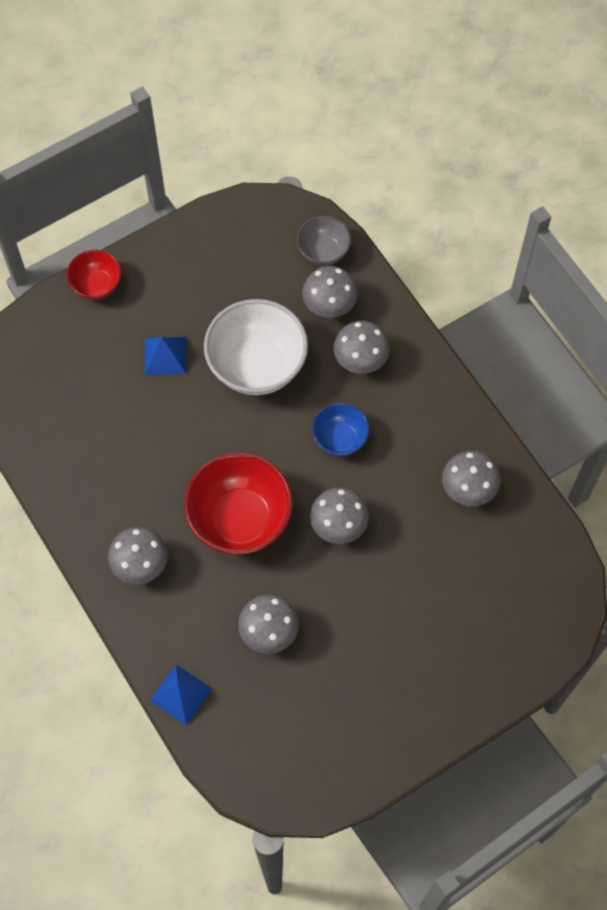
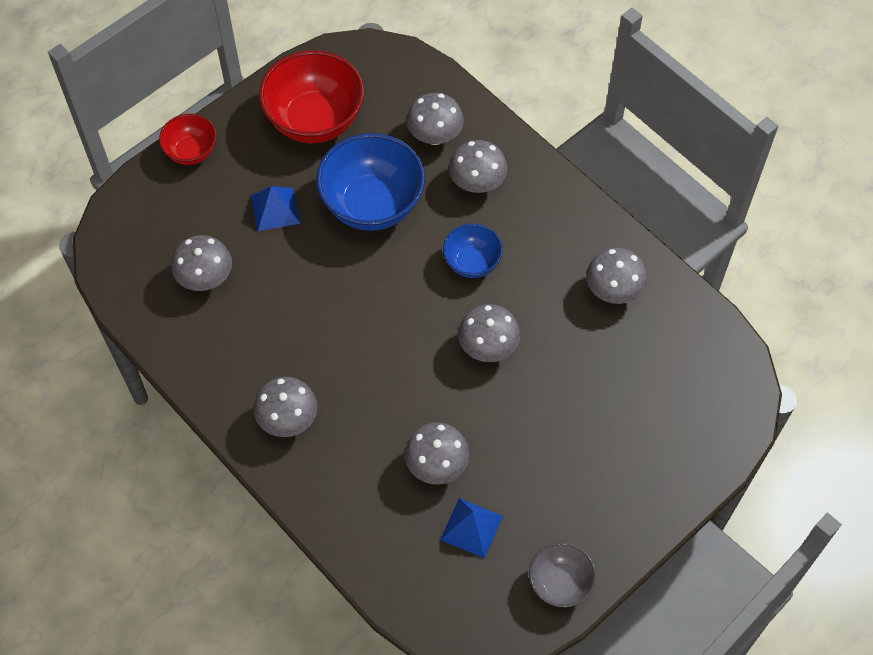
camera: 10 degrees left, 5 degrees down
blue pyramid [150,665,212,726] -> blue pyramid moved to [440,498,503,558]
red bowl [184,452,293,555] -> red bowl moved to [259,50,364,143]
white bowl [204,299,308,395] -> blue bowl [316,133,425,231]
grey bowl [297,216,351,266] -> grey bowl moved to [529,542,596,607]
none -> grey mushroom [171,235,232,291]

